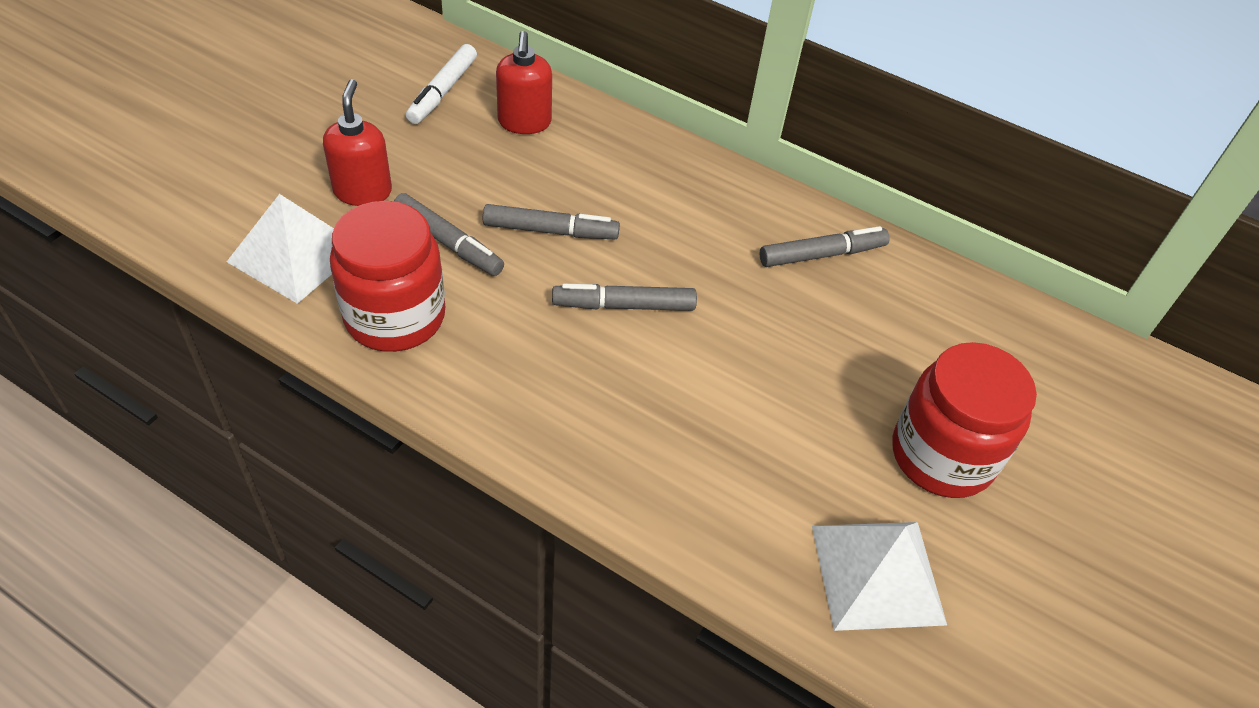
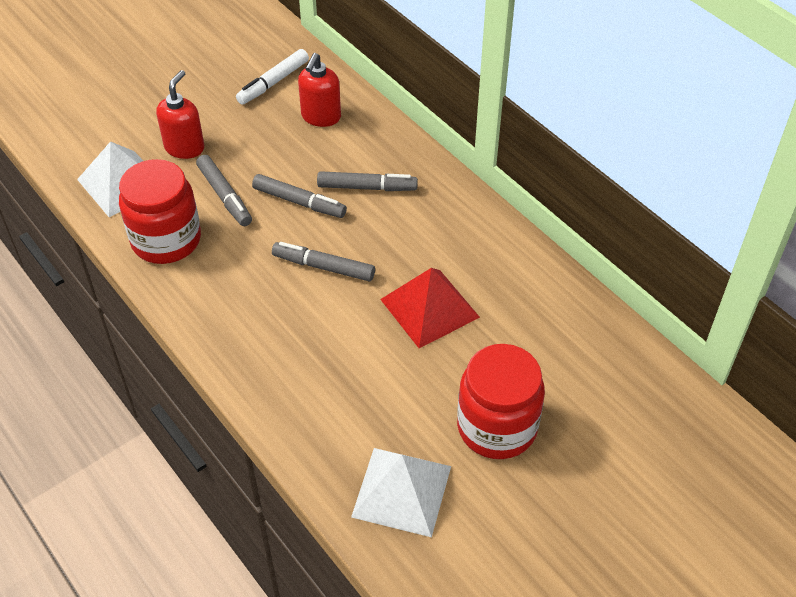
camera: 25 degrees right, 0 degrees up
grey marker [760,226,890,267] -> grey marker moved to [317,171,418,191]
none -> red pyramid [380,268,480,348]

